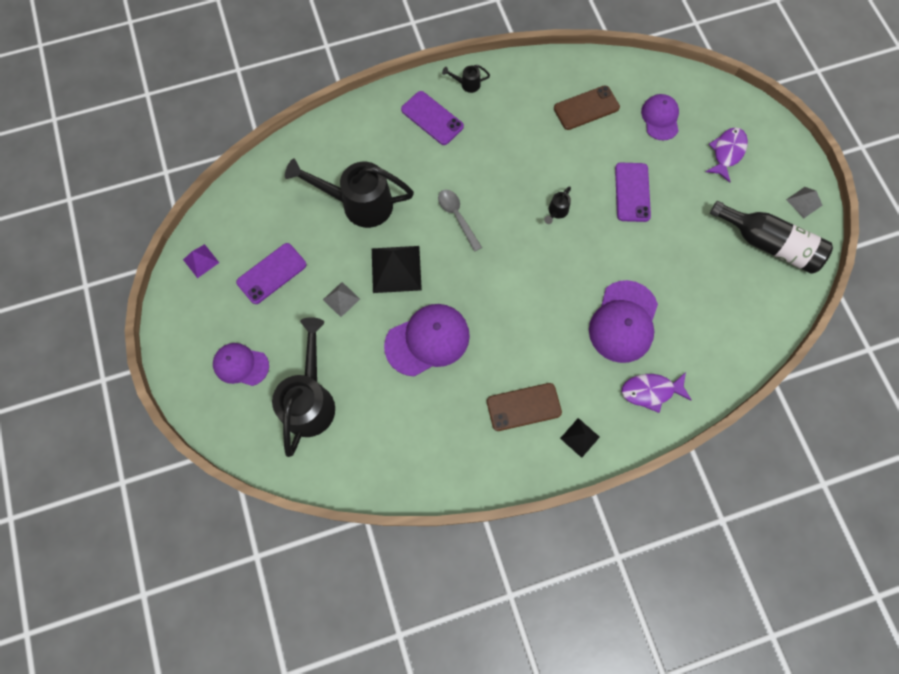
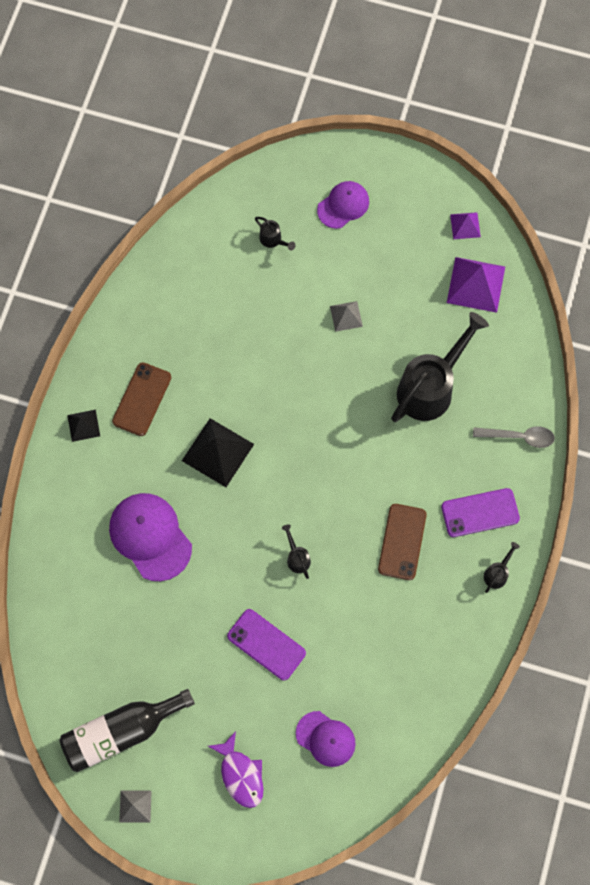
camera: 125 degrees right, 0 degrees up
purple phone [236,243,307,304] -> none
black watering can [272,317,335,457] -> black watering can [255,217,295,251], size x0.41
black pyramid [372,246,422,293] -> black pyramid moved to [182,418,254,487]
purple cap [384,304,470,377] -> none
grey spoon [438,189,482,252] -> grey spoon moved to [473,426,555,448]
brown phone [554,85,620,130] -> brown phone moved to [378,504,427,580]
purple fish [621,372,692,413] -> none
none -> purple pyramid [447,257,505,313]

